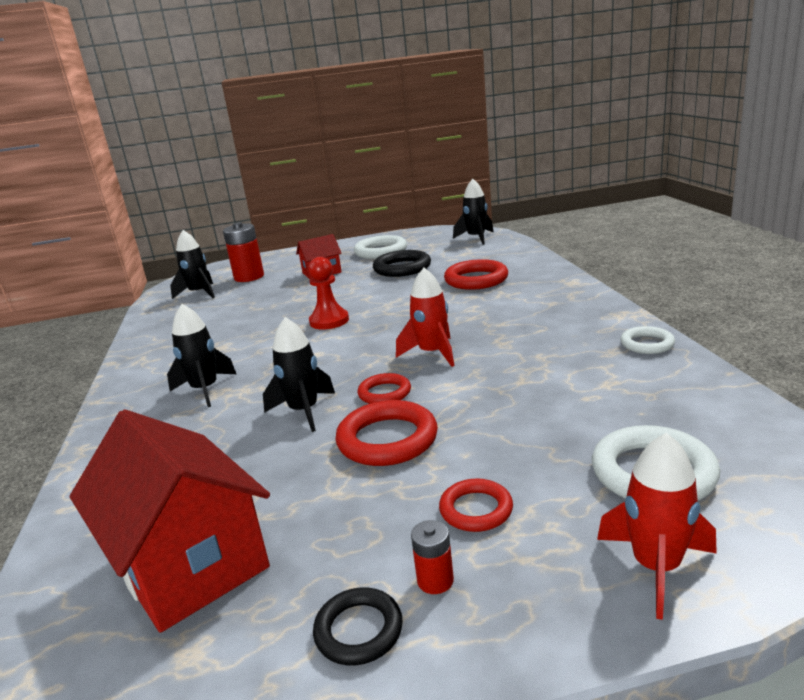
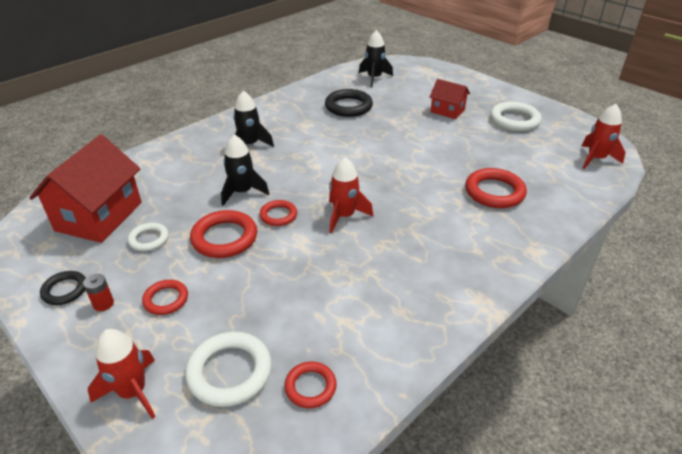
camera: 55 degrees right, 15 degrees up
red battery [223,222,264,282] -> none
red pawn [308,257,349,330] -> none
black ring [373,250,431,277] -> black ring moved to [325,89,373,117]
black rocket [453,179,494,245] -> red rocket [582,104,626,169]
white ring [620,326,675,354] -> white ring moved to [128,223,169,251]
none -> red ring [284,361,337,408]

